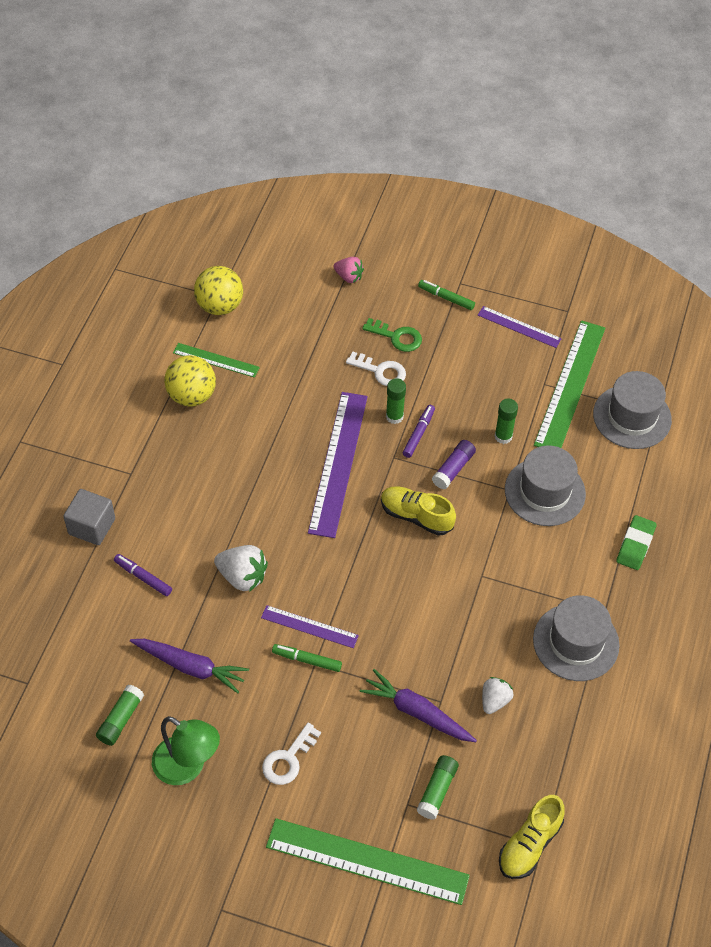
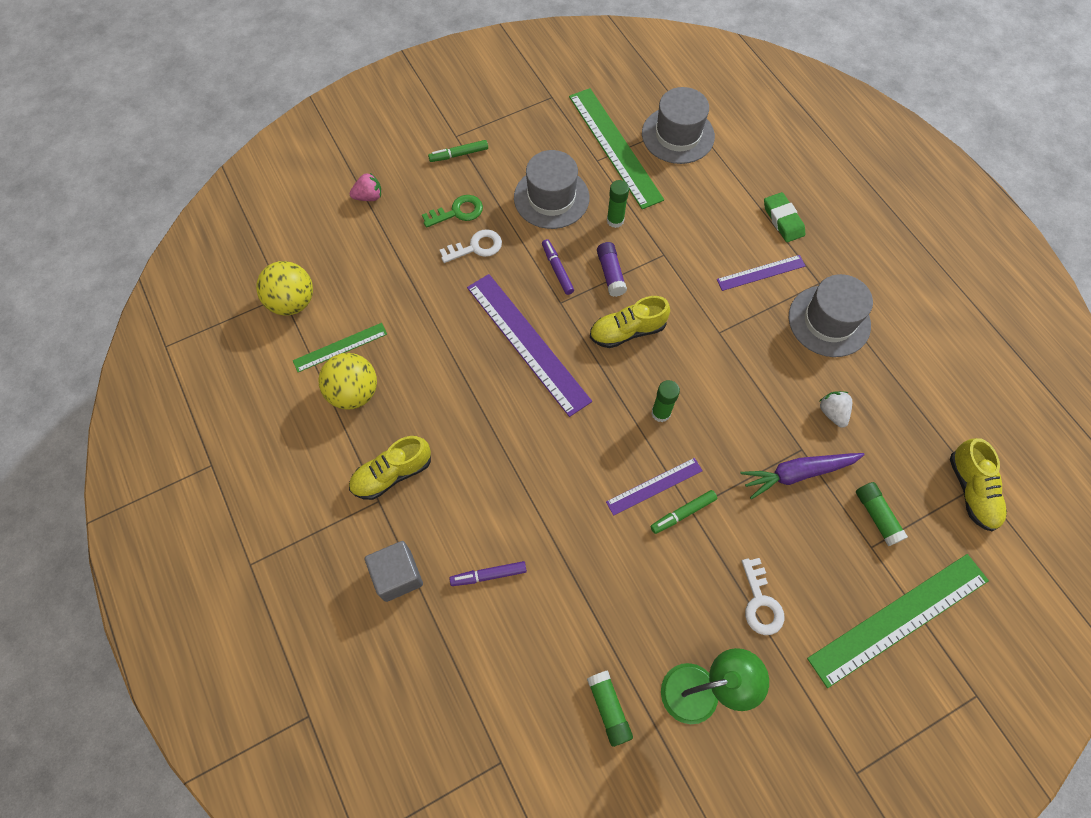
camera: 45 degrees left, 10 degrees up
purple carrot [130,639,249,693] -> none
white strawberry [214,545,268,592] -> none
green glue stick [386,378,406,424] -> green glue stick moved to [651,380,680,422]
purple ruler [478,306,562,348] -> purple ruler moved to [717,255,806,291]
grey hat [505,445,586,526] -> grey hat moved to [514,150,589,229]
none -> yellow shoe [349,436,431,500]

